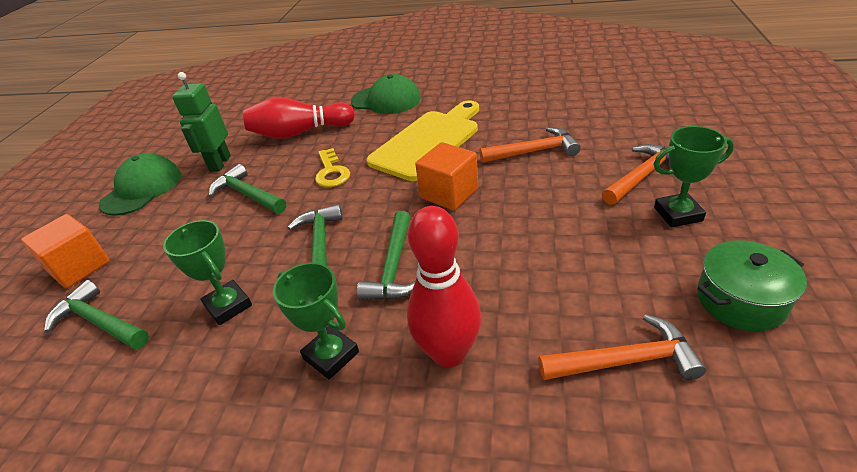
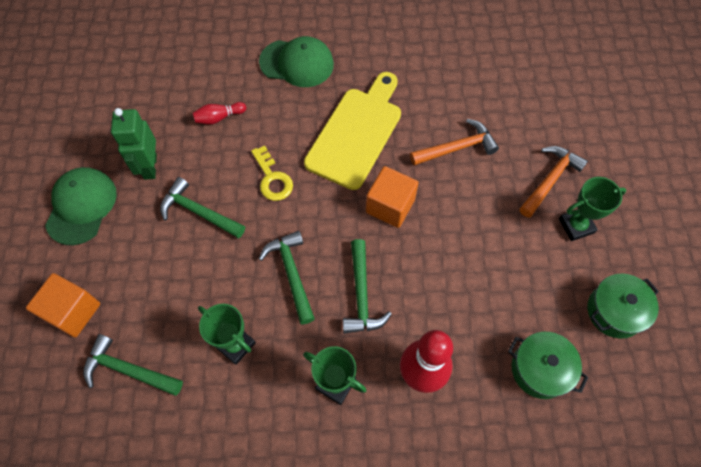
camera: 15 degrees left, 25 degrees up
red bowling pin [243,97,355,139] -> red bowling pin [192,102,246,125], size x0.49
orange hammer [538,314,706,380] -> green pot [508,332,588,399]

